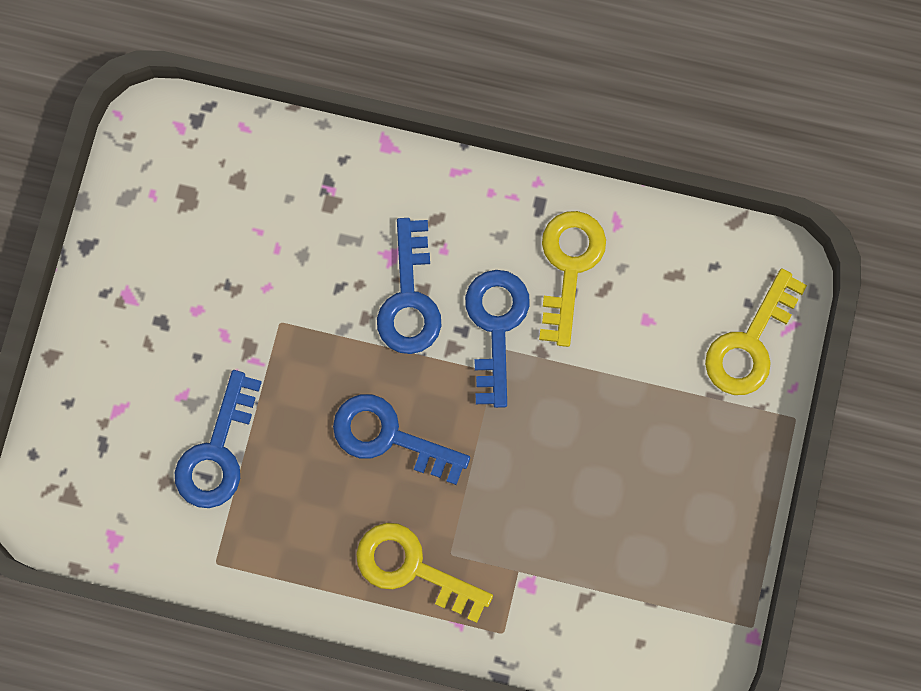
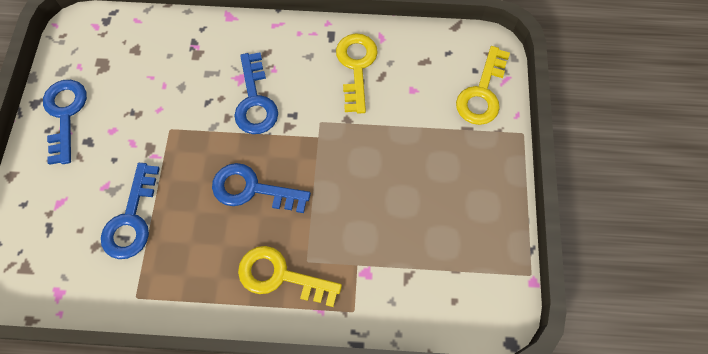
camera: 10 degrees left, 10 degrees down
blue key [465,270,530,408] -> blue key moved to [43,80,87,165]

